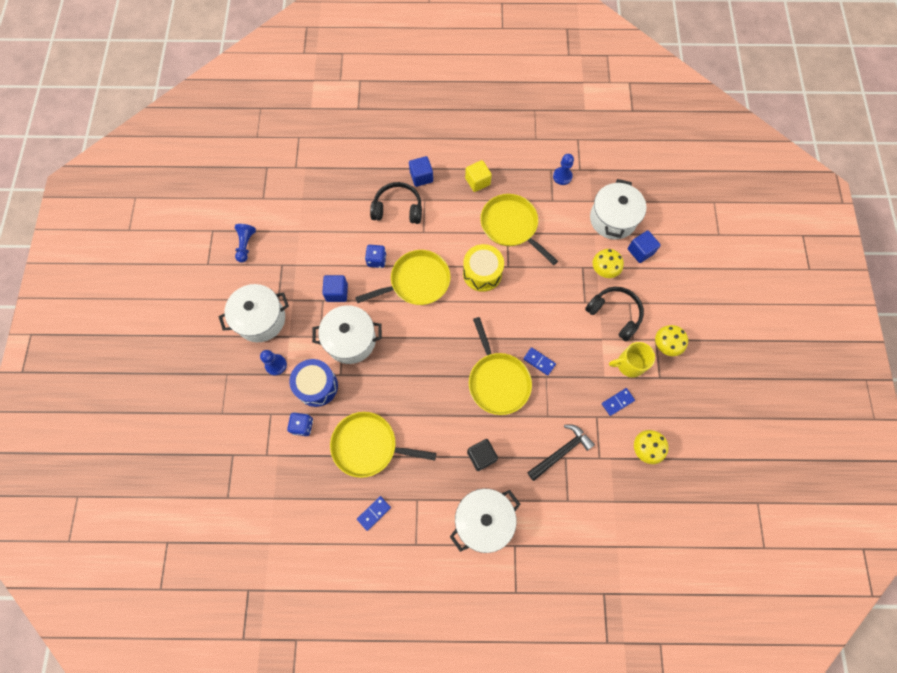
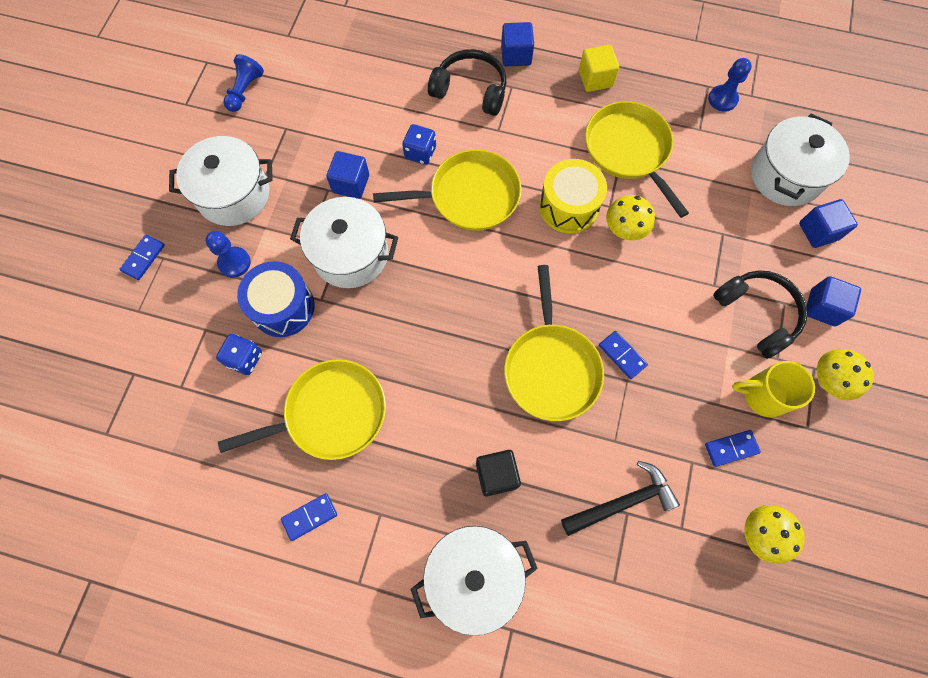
camera: 15 degrees right, 0 degrees up
yellow pan [330,412,436,478] -> yellow pan turned 135 degrees clockwise [218,359,386,460]
yellow mushroom [593,249,624,278] -> yellow mushroom moved to [606,195,655,240]
none -> blue domino [119,235,165,280]
none -> blue cube [807,276,861,326]

